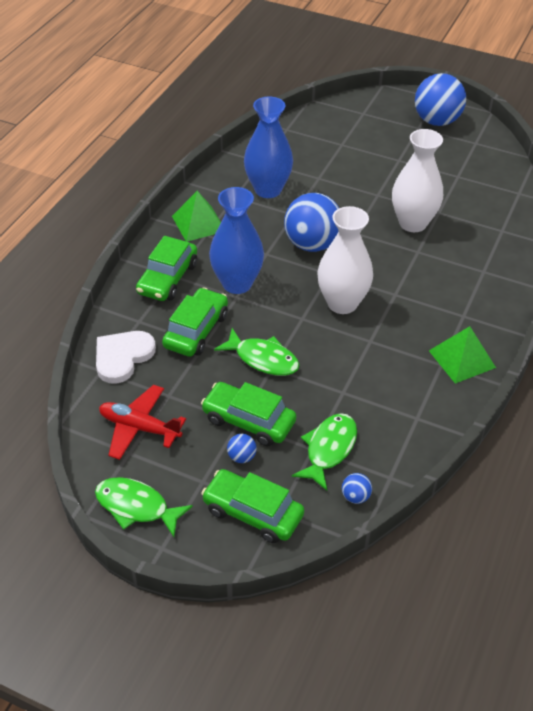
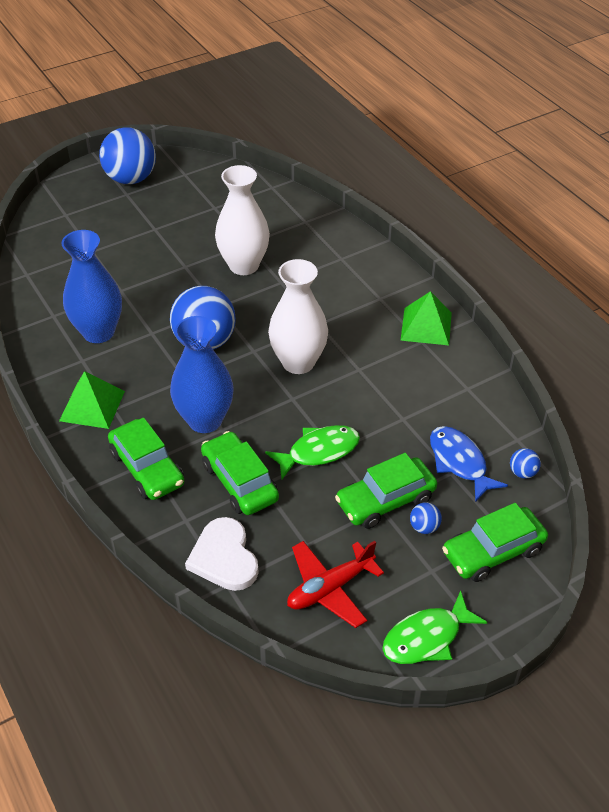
camera: 55 degrees left, 0 degrees up
green fish [292,413,357,491] -> blue fish [430,426,508,502]

